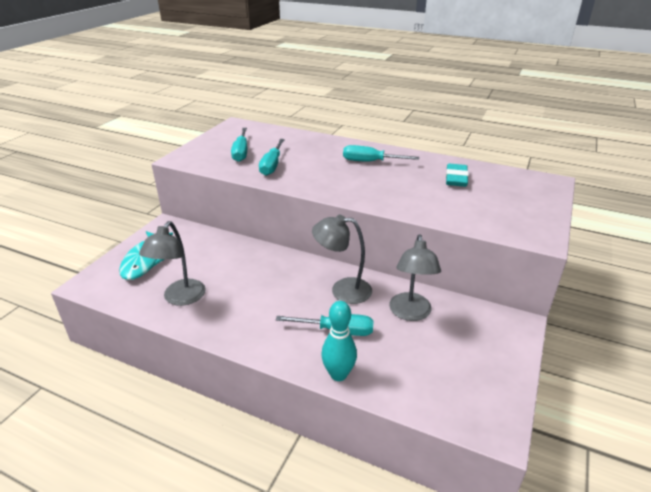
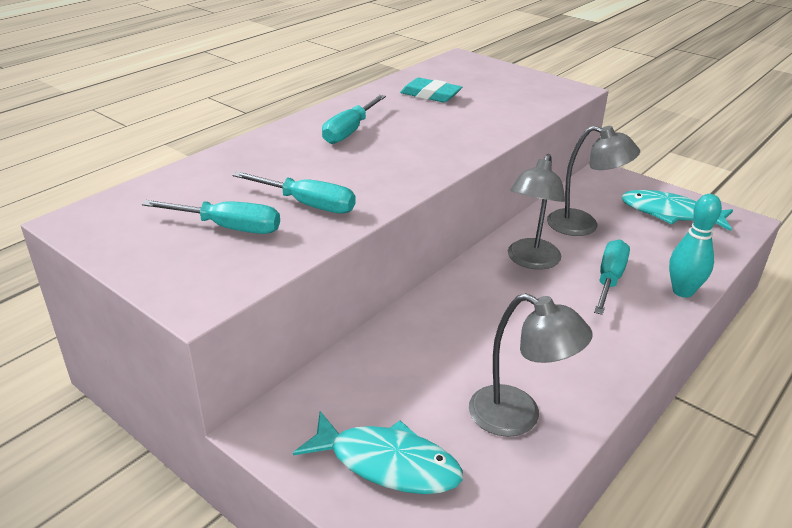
camera: 75 degrees left, 0 degrees up
none -> turquoise fish [621,190,733,231]

